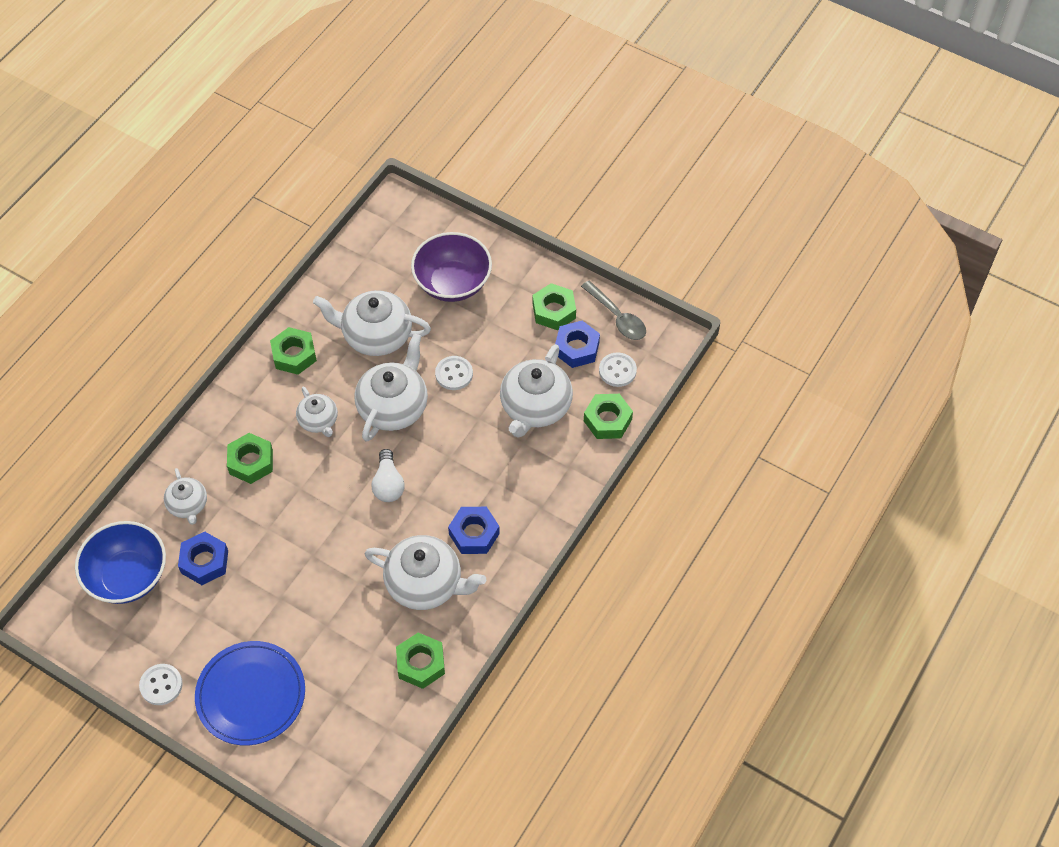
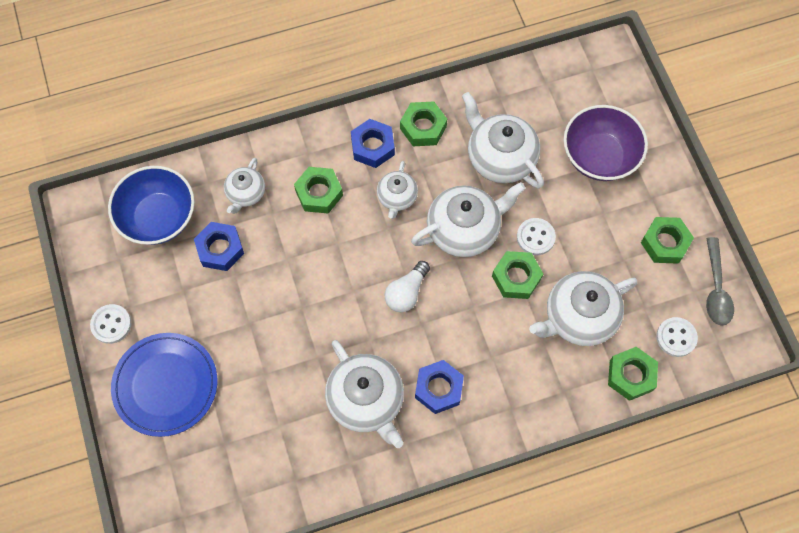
camera: 40 degrees right, 10 degrees up
green nut [396,633,445,689] -> green nut moved to [492,251,543,299]
blue nut [555,321,600,368] -> blue nut moved to [351,119,395,168]

